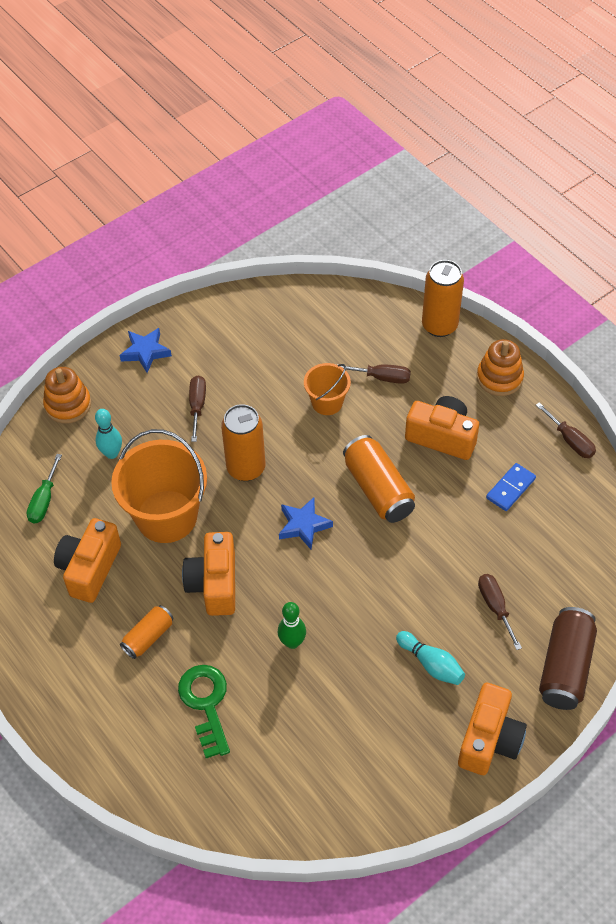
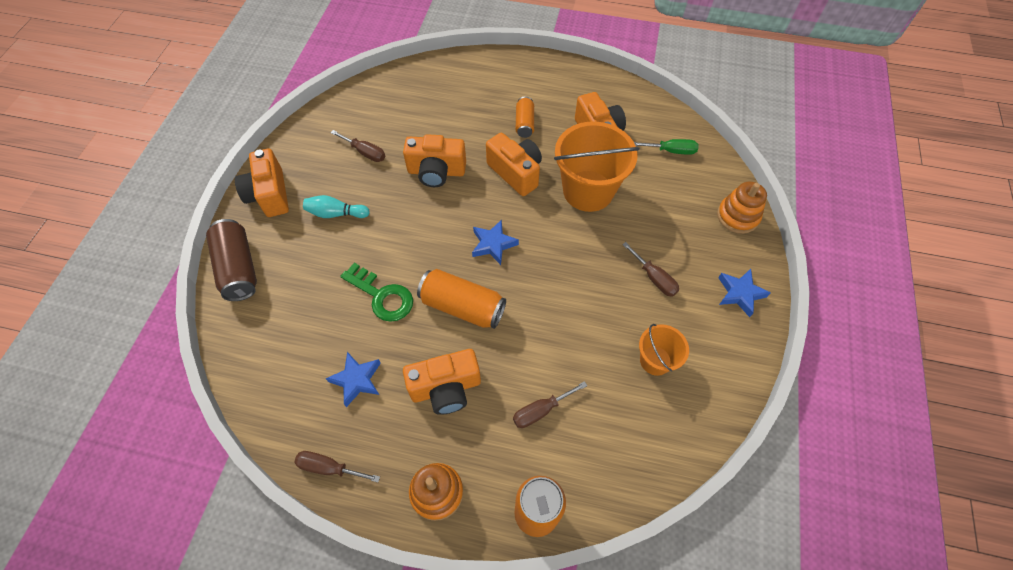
camera: 140 degrees right, 5 degrees up
green screwdriver [26,454,62,524] -> green screwdriver turned 120 degrees clockwise [634,139,699,155]
turquoise bowling pin [95,409,122,459] -> none
green key [178,665,230,758] -> green key moved to [340,263,413,322]
orange can [221,404,265,481] -> none
green bowling pin [278,602,306,649] -> orange camera [403,134,466,187]
orange bucket [304,363,351,415] -> orange bucket moved to [639,324,689,376]
brown screwdriver [478,574,522,650] -> brown screwdriver moved to [331,130,385,162]
blue domino [486,463,536,511] -> blue star [325,352,381,407]

